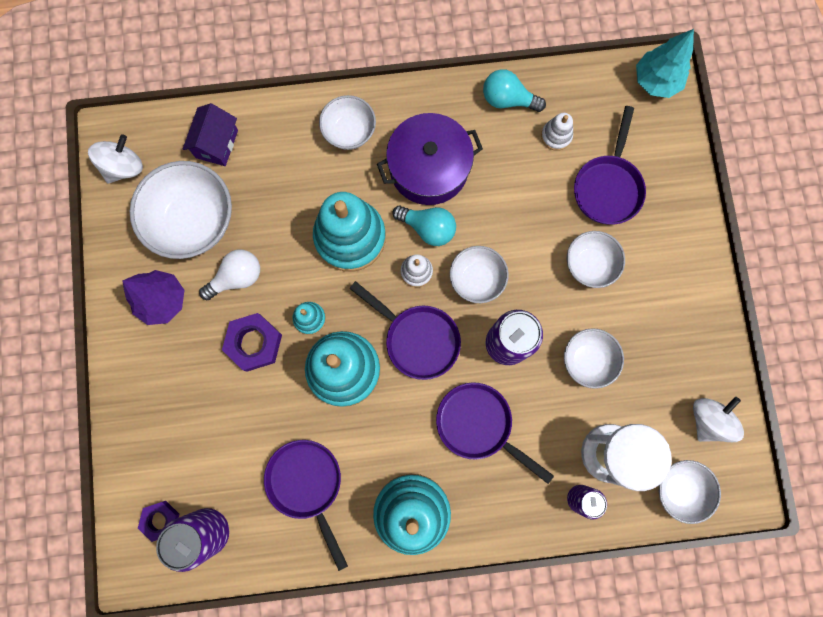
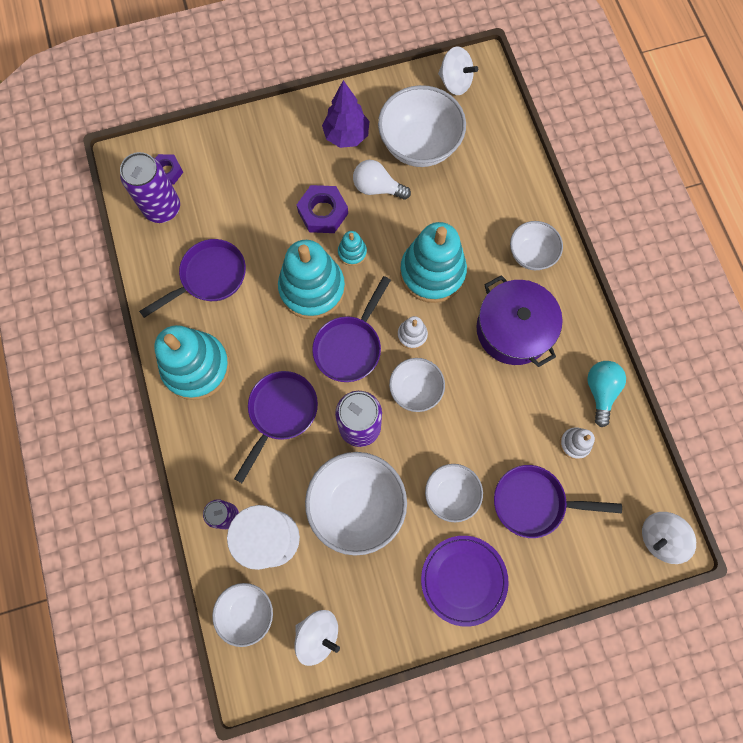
camera: 80 degrees right, 5 degrees down
purple house [183,103,238,166] -> none
white light bulb [199,250,260,300] -> white light bulb turned 150 degrees clockwise [353,160,411,200]
turquoise light bulb [392,206,456,246] -> none
white bowl [564,328,624,389] -> white bowl [305,452,407,556], size x1.71
turquoise tree [636,29,694,98] -> white spinning top [642,512,696,564]
none -> purple plate [421,536,509,627]

